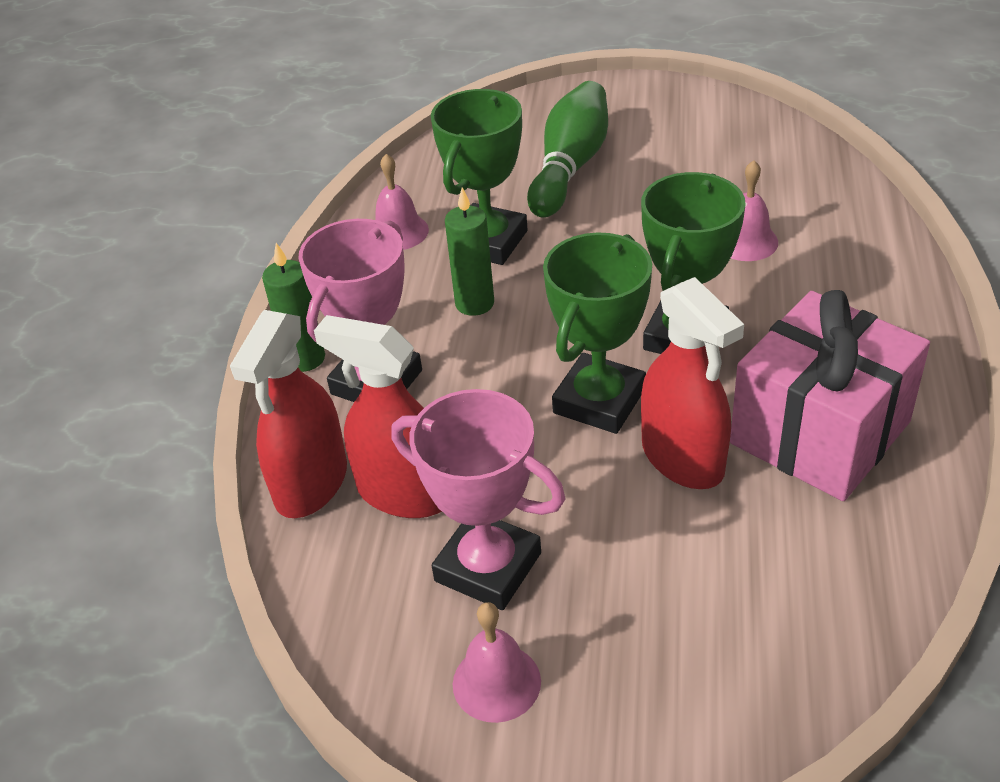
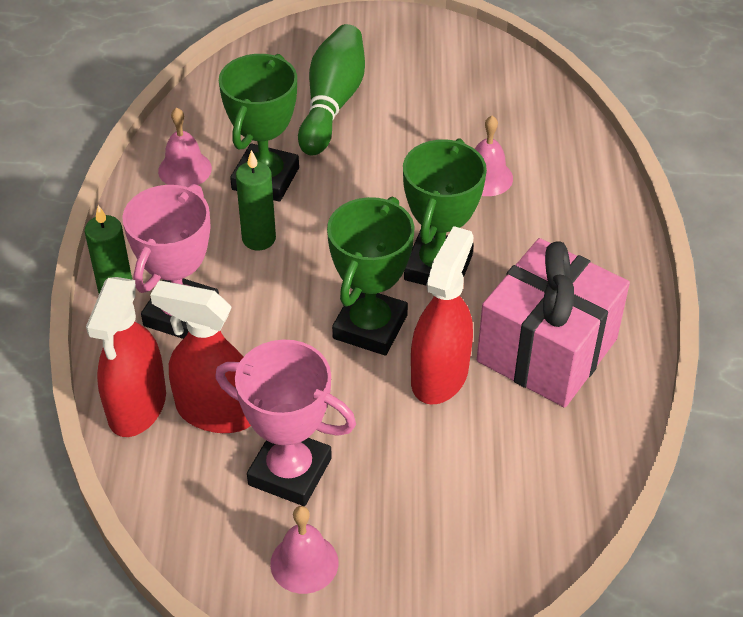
camera: 10 degrees left, 5 degrees up
red spray bottle [641,277,744,489] -> red spray bottle turned 120 degrees counterclockwise [411,226,473,405]

